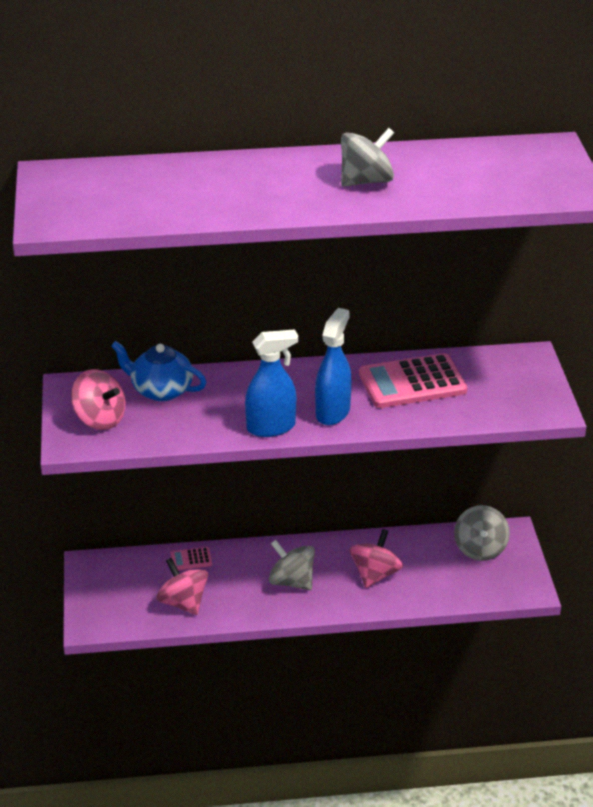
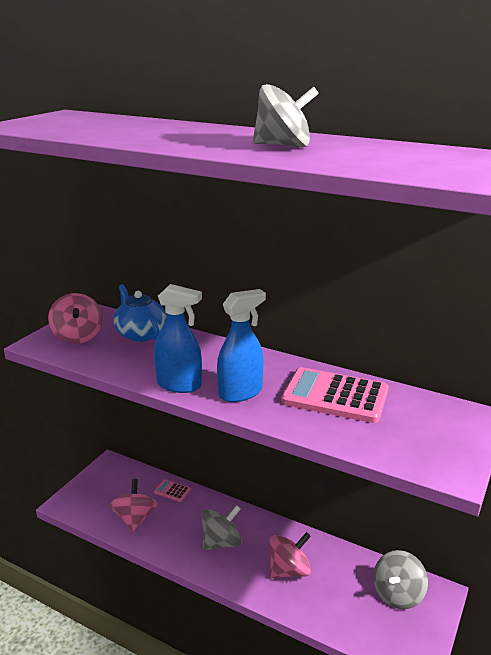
camera: 35 degrees right, 10 degrees down
grey spinning top [269,540,315,590] -> grey spinning top turned 75 degrees clockwise [202,505,242,550]

